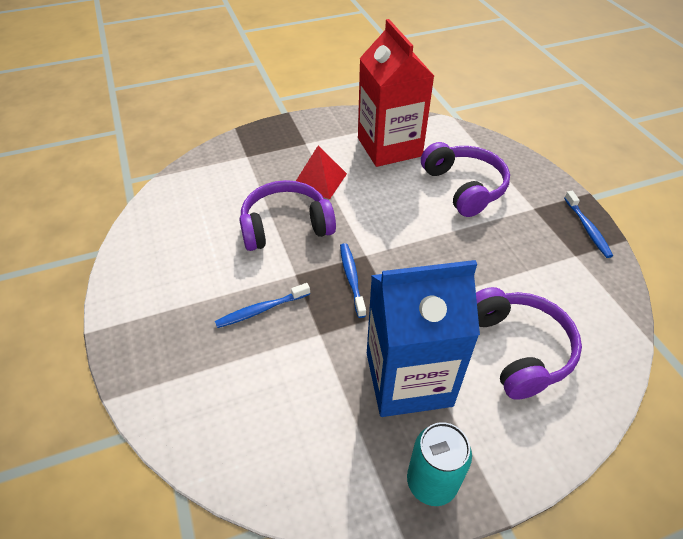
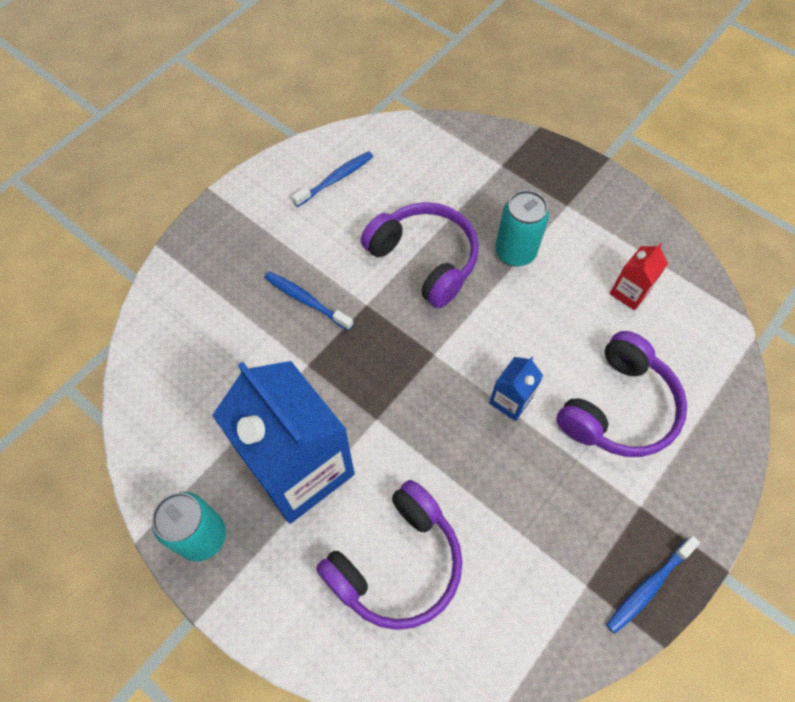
camera: 60 degrees right, 15 degrees up
red pyramid [296,145,347,199] -> turquoise can [495,190,549,267]
blue toothbrush [340,243,366,318] -> blue toothbrush moved to [292,151,374,207]
red carton [358,19,434,167] -> red carton [610,243,668,310], size x0.42
none -> blue carton [489,357,543,421]

